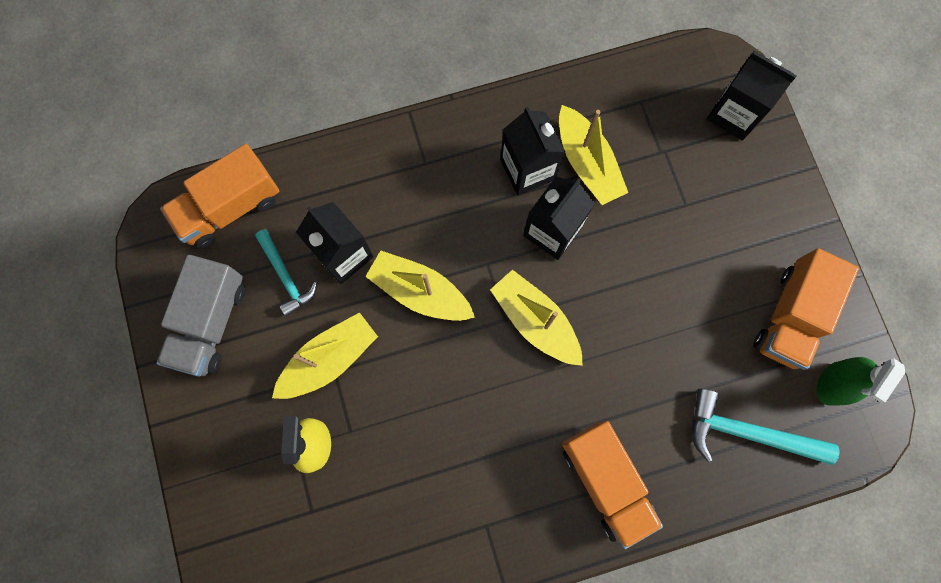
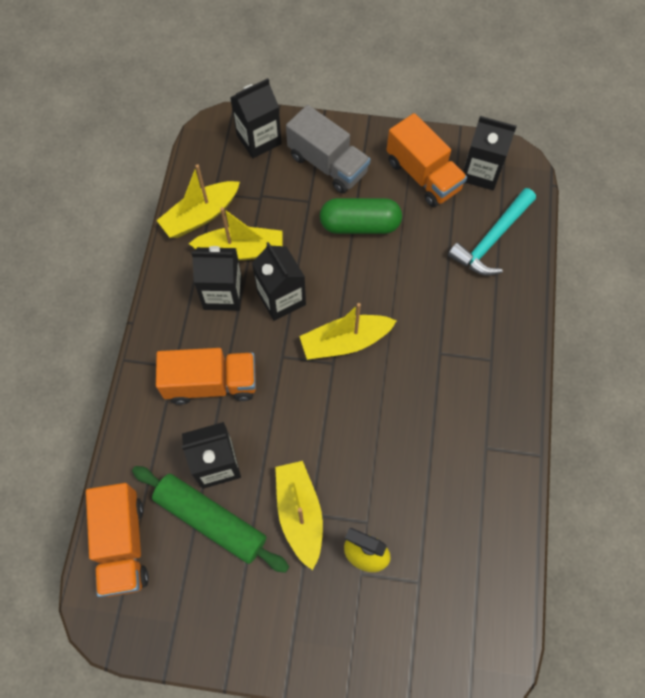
camera: 65 degrees left, 10 degrees down
grey truck [156,255,246,377] -> grey truck moved to [286,105,370,194]
turquoise hammer [255,229,317,316] -> green rolling pin [132,466,289,573]
yellow boat [365,250,475,321] -> yellow boat moved to [156,164,240,238]
orange truck [562,421,663,549] -> orange truck moved to [156,348,256,405]
green spray bottle [817,357,906,406] -> black carton [463,116,517,190]
none -> green capsule [320,198,402,234]

